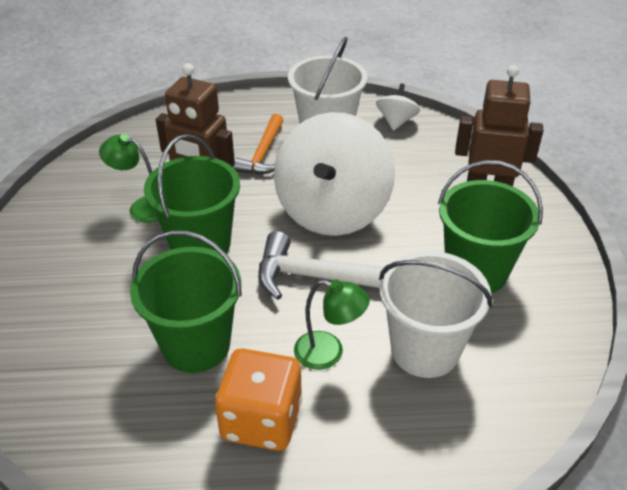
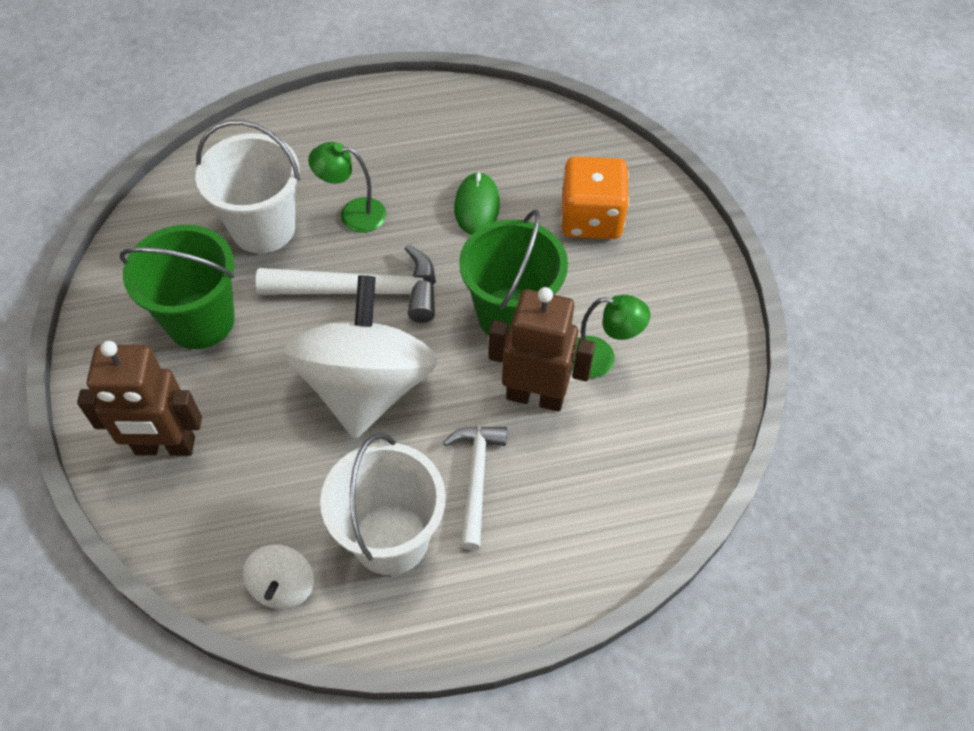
camera: 170 degrees right, 15 degrees up
green bucket [130,231,242,373] -> green mouse [454,172,500,235]
orange dice [215,349,302,451] -> orange dice moved to [561,156,629,239]
orange hammer [233,114,283,174] -> white hammer [443,426,507,550]

